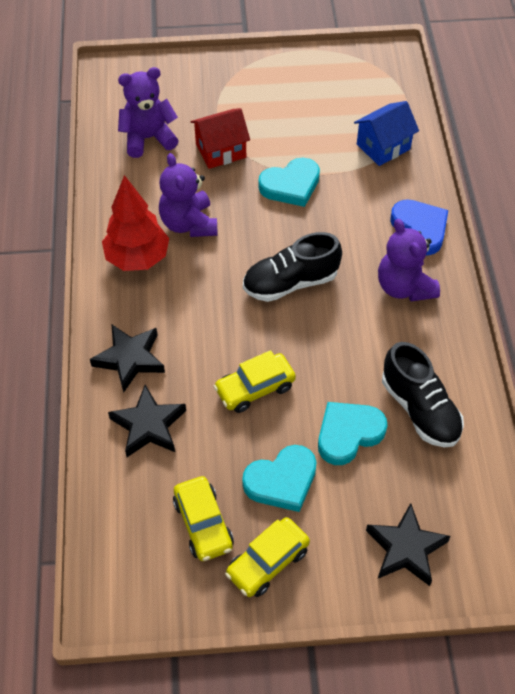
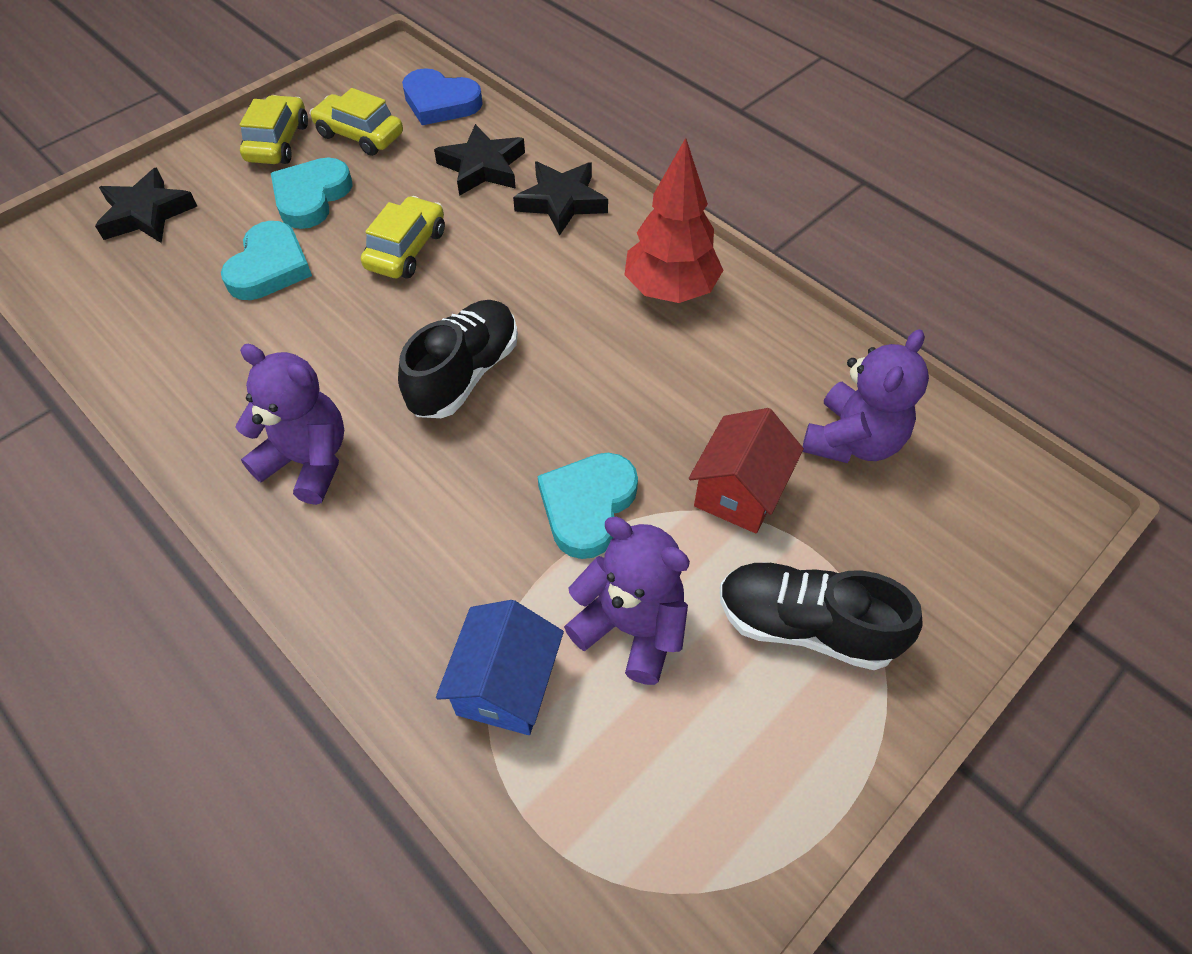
camera: 140 degrees right, 0 degrees up
purple teddy bear [159,153,218,237] -> purple teddy bear moved to [564,517,690,685]
black shoe [382,342,464,448] -> black shoe moved to [720,562,923,670]
blue heart [390,199,448,256] -> blue heart moved to [402,68,483,125]

